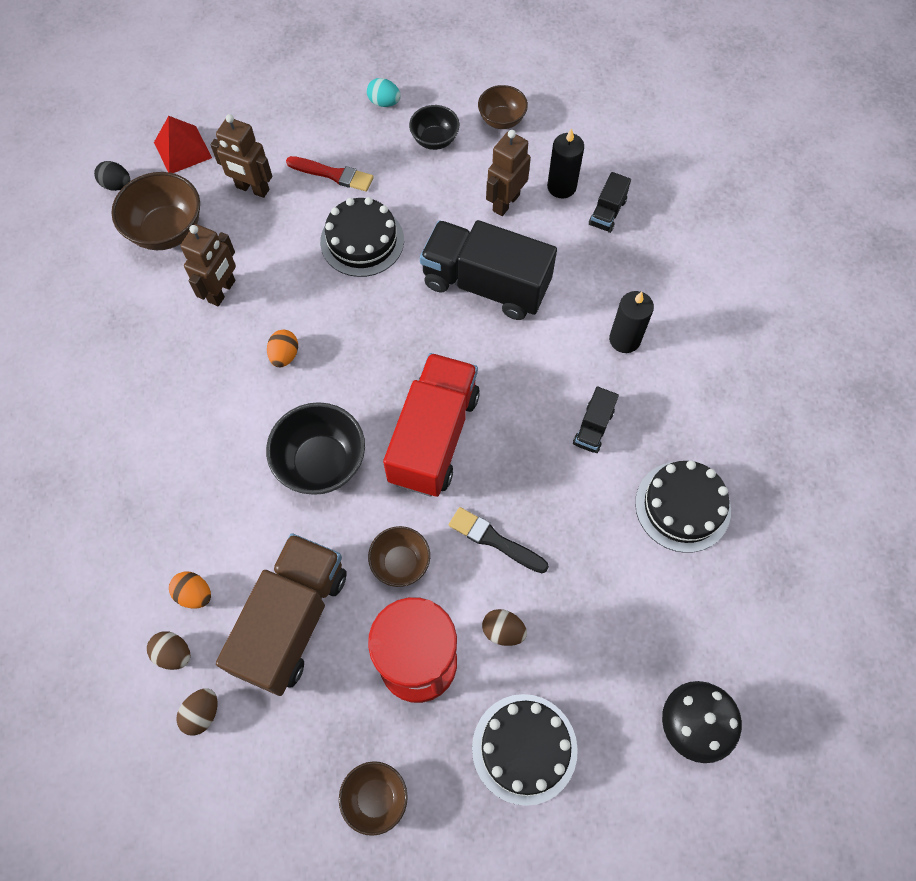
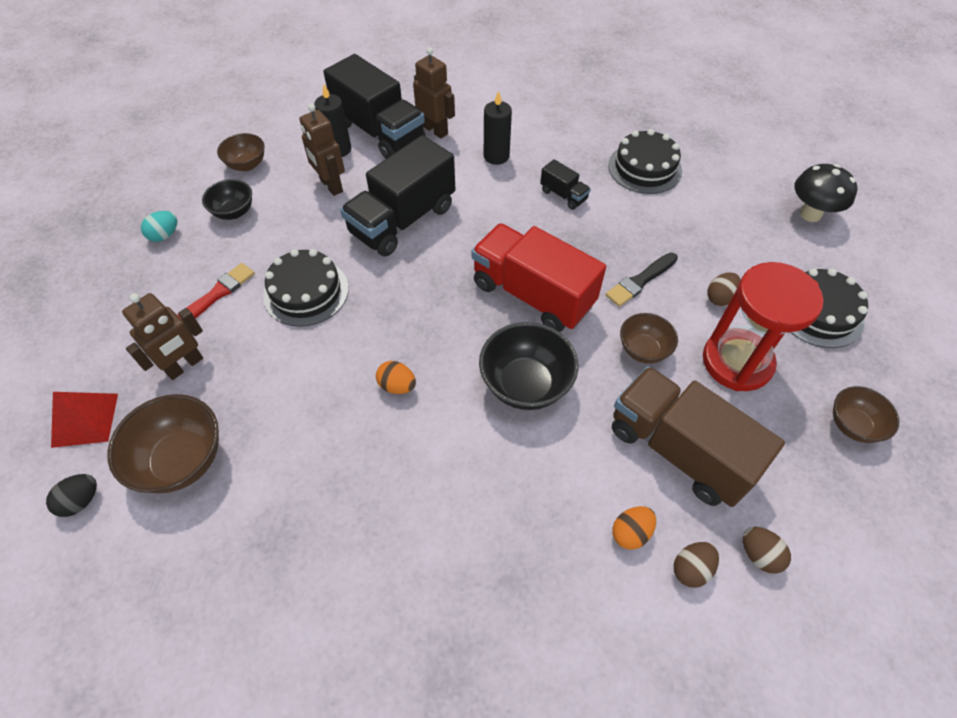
camera: 70 degrees left, 10 degrees down
brown robot [180,224,236,306] -> brown robot moved to [413,47,455,139]
black truck [589,172,631,233] -> black truck [323,54,425,159], size x2.24

